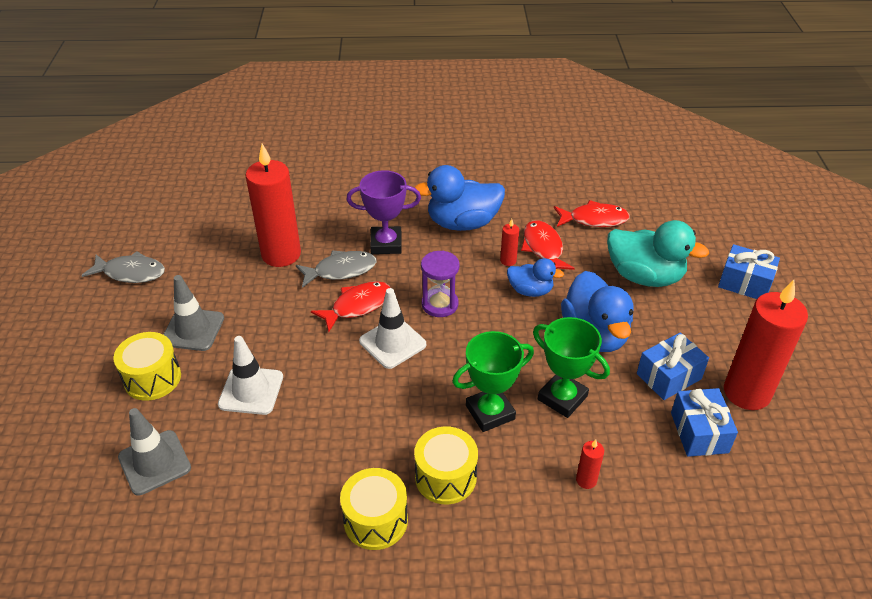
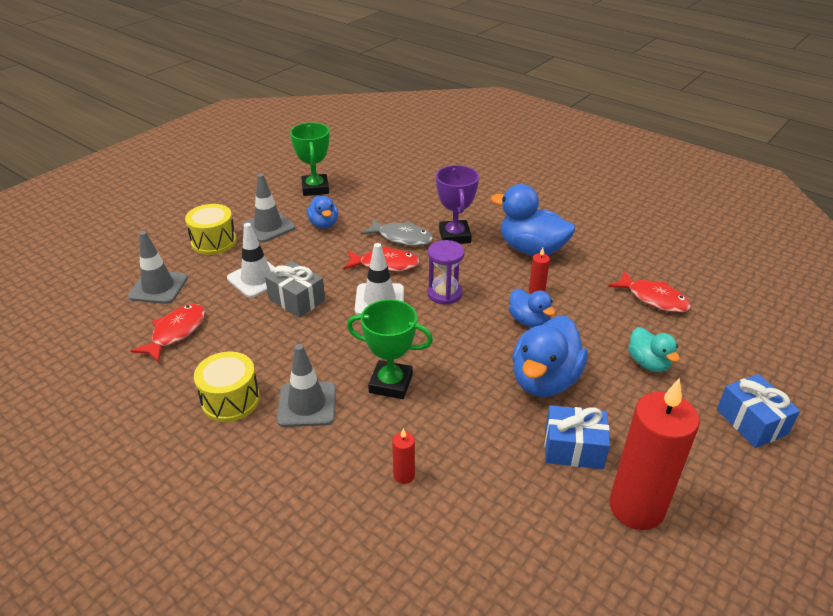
camera: 40 degrees right, 5 degrees down
grey fish [81,251,165,283] -> none
red candle [245,144,301,267] -> none
purple trophy [346,170,421,254] -> purple trophy turned 45 degrees clockwise [436,165,479,244]
yellow drum [414,426,478,504] -> grey traffic cone [277,344,336,427]
red fish [521,220,575,270] -> red fish moved to [131,304,205,363]
green trophy [533,317,610,418] -> green trophy moved to [290,122,329,196]
turquoise duck [607,220,709,287] -> turquoise duck [628,327,680,372], size x0.57
blue gift [671,388,738,457] -> none
none -> grey gift [265,261,325,318]
none -> blue duck [307,195,338,229]

